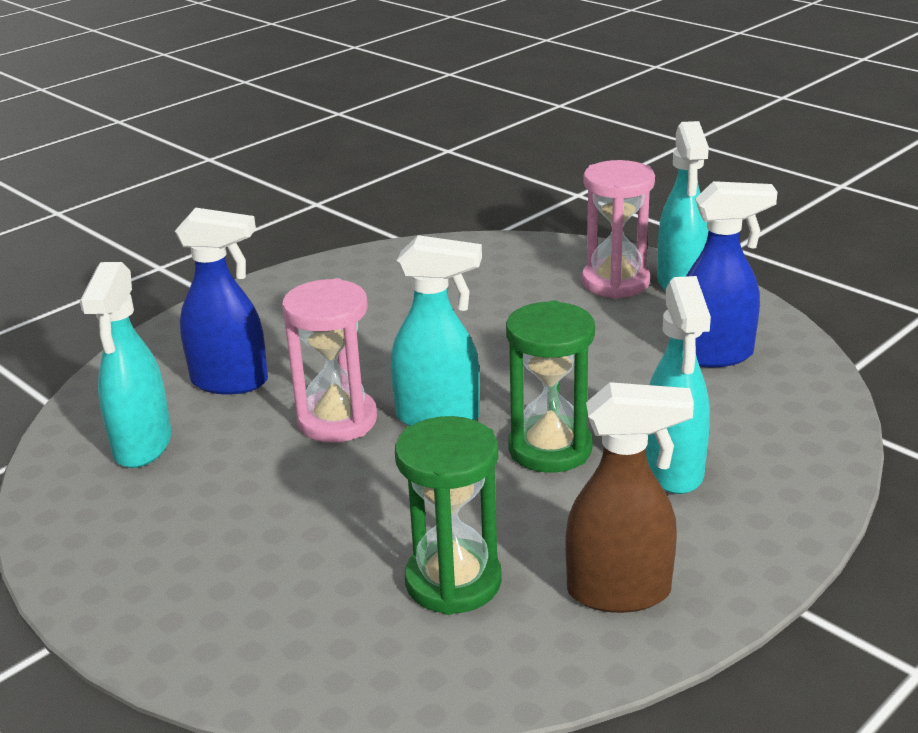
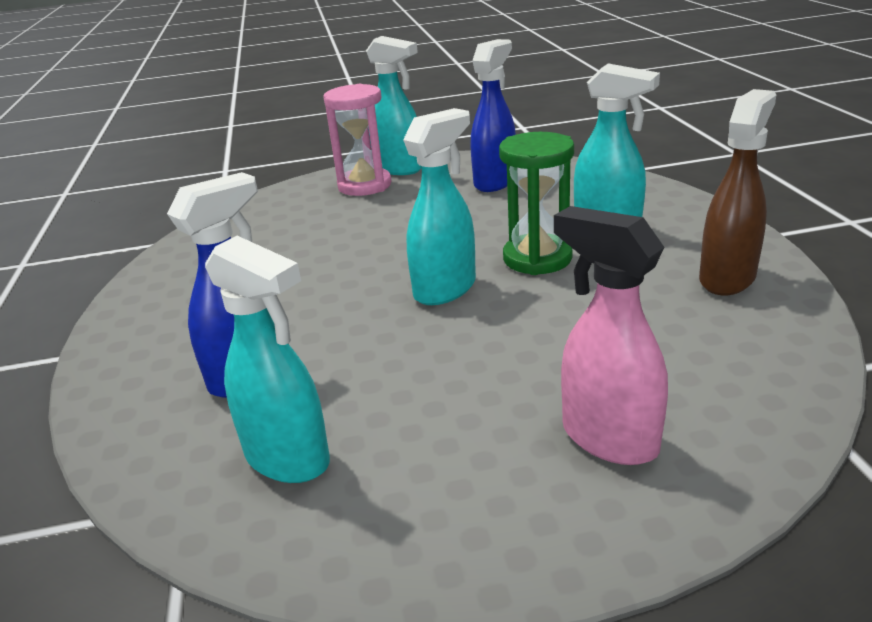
camera: 55 degrees left, 0 degrees up
pink hourglass [282,278,377,443] -> none
green hourglass [395,416,502,615] -> none
none -> pink spray bottle [554,206,668,465]

